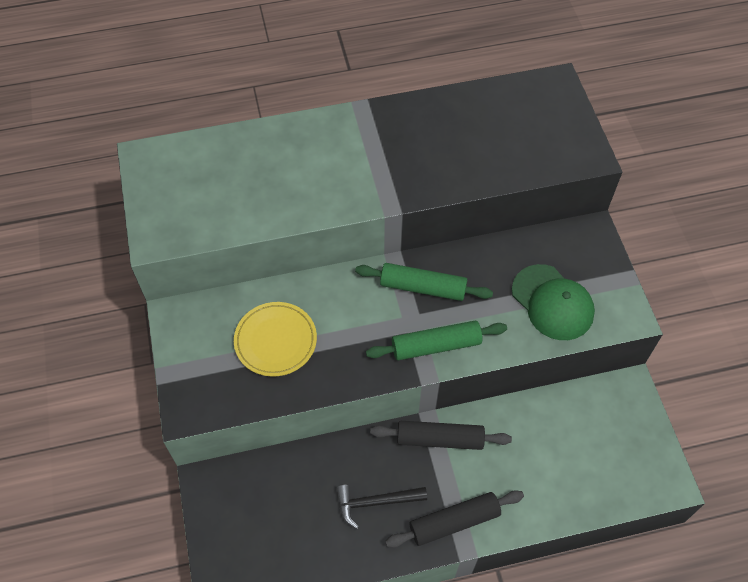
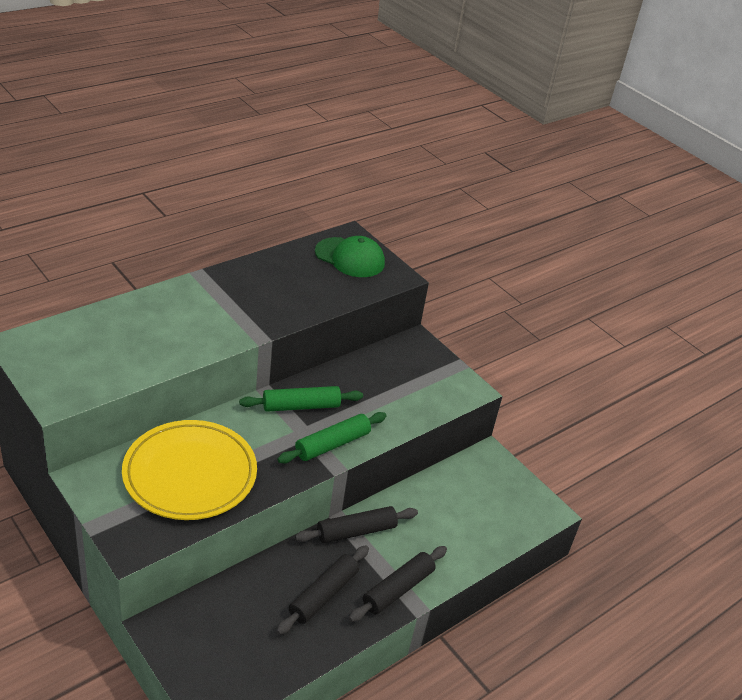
camera: 30 degrees left, 20 degrees down
yellow plate [234,302,317,377] -> yellow plate [122,420,257,520], size x1.68
black hammer [336,485,427,529] -> black rolling pin [276,545,369,635]
green cap [512,264,595,340] -> green cap moved to [315,236,385,277]

